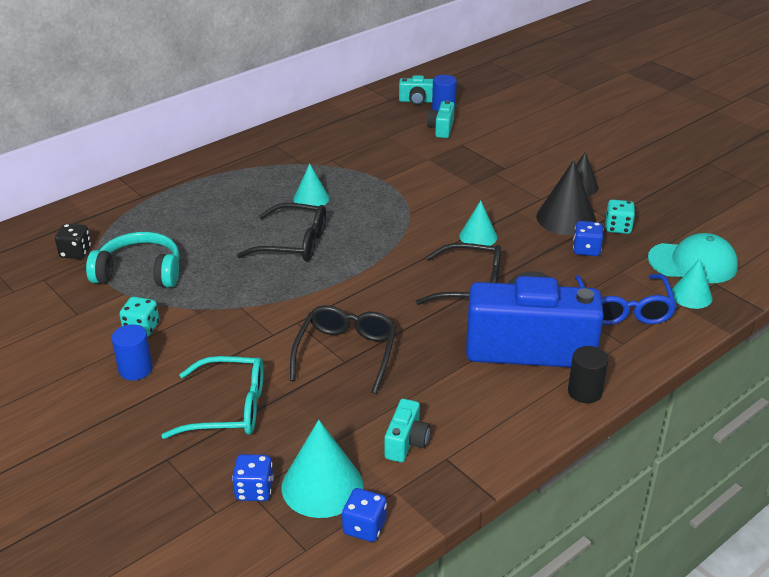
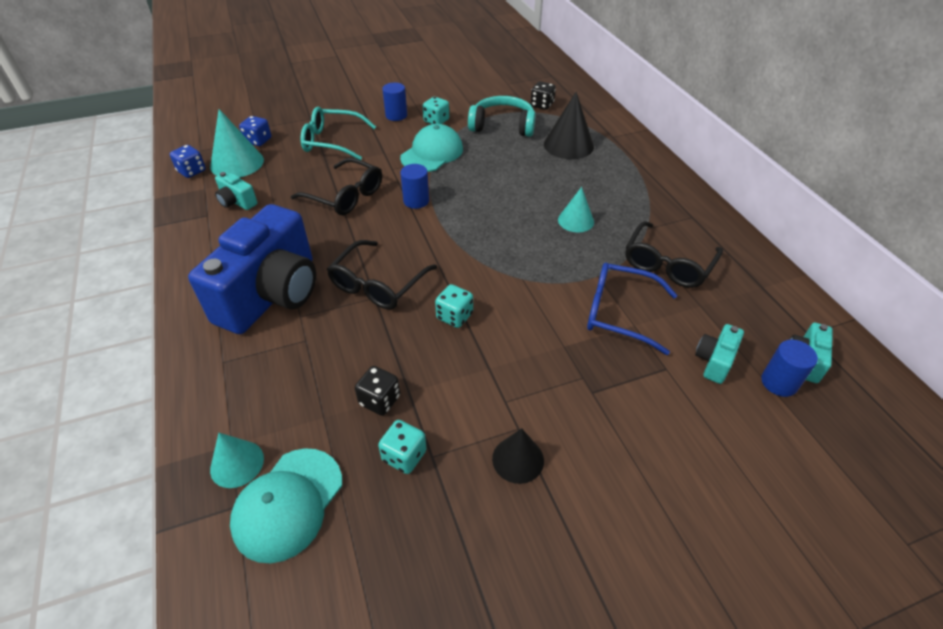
camera: 110 degrees right, 10 degrees up
turquoise headphones [86,232,180,287] -> turquoise headphones turned 105 degrees counterclockwise [468,96,536,137]
turquoise glasses [161,356,264,439] -> turquoise glasses turned 75 degrees clockwise [301,107,376,160]
black glasses [237,203,326,261] -> black glasses moved to [625,221,723,288]
turquoise camera [427,100,455,138] -> turquoise camera turned 90 degrees counterclockwise [695,324,744,384]
turquoise cone [459,201,497,246] -> turquoise dice [435,284,473,328]
black cone [536,160,596,235] -> black cone moved to [544,92,594,159]
black cylinder [568,346,608,403] -> none
blue dice [573,221,603,256] -> black dice [355,366,400,416]
blue glasses [575,274,677,325] -> blue glasses moved to [587,263,677,355]
none -> turquoise cap [400,124,463,172]
none -> blue cylinder [400,164,429,209]

